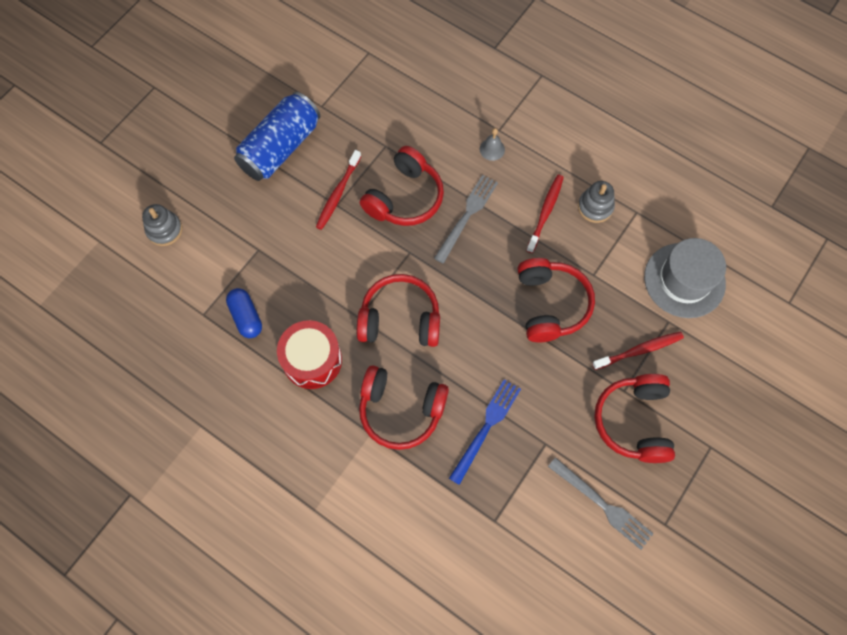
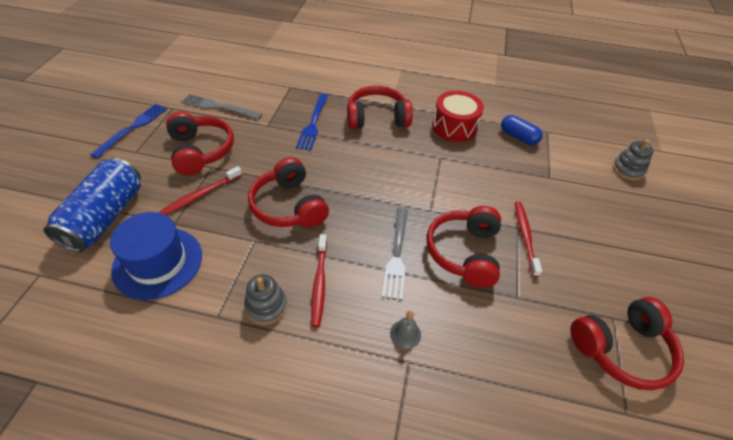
camera: 155 degrees right, 20 degrees down
blue can [234,92,320,181] -> blue can moved to [44,158,141,253]
red headphones [357,274,440,347] -> red headphones moved to [570,297,684,390]
grey hat [644,238,726,318] -> blue hat [110,212,202,300]
none -> blue fork [90,104,167,158]

